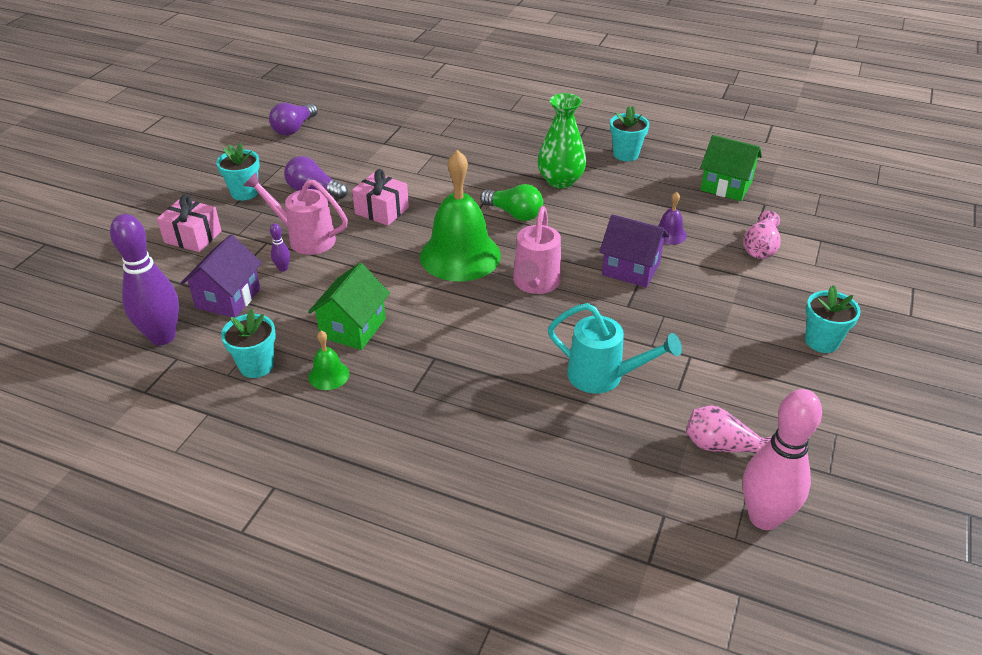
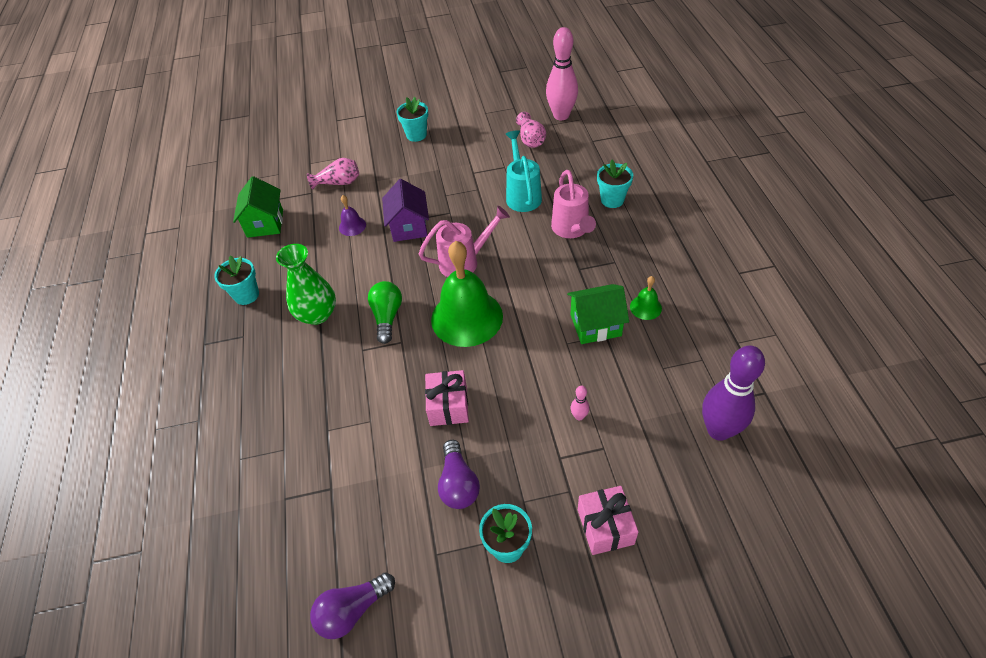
camera: 120 degrees left, 10 degrees up
purple house [181,234,262,318] -> none
turquoise flower pot [221,309,276,378] -> turquoise flower pot moved to [597,160,633,208]
pink watering can [243,172,348,255] -> pink watering can moved to [551,170,596,238]
purple light bulb [269,103,318,136] -> purple light bulb turned 150 degrees clockwise [310,572,395,639]
purple bowling pin [270,224,290,272] -> pink bowling pin [571,386,589,421]

